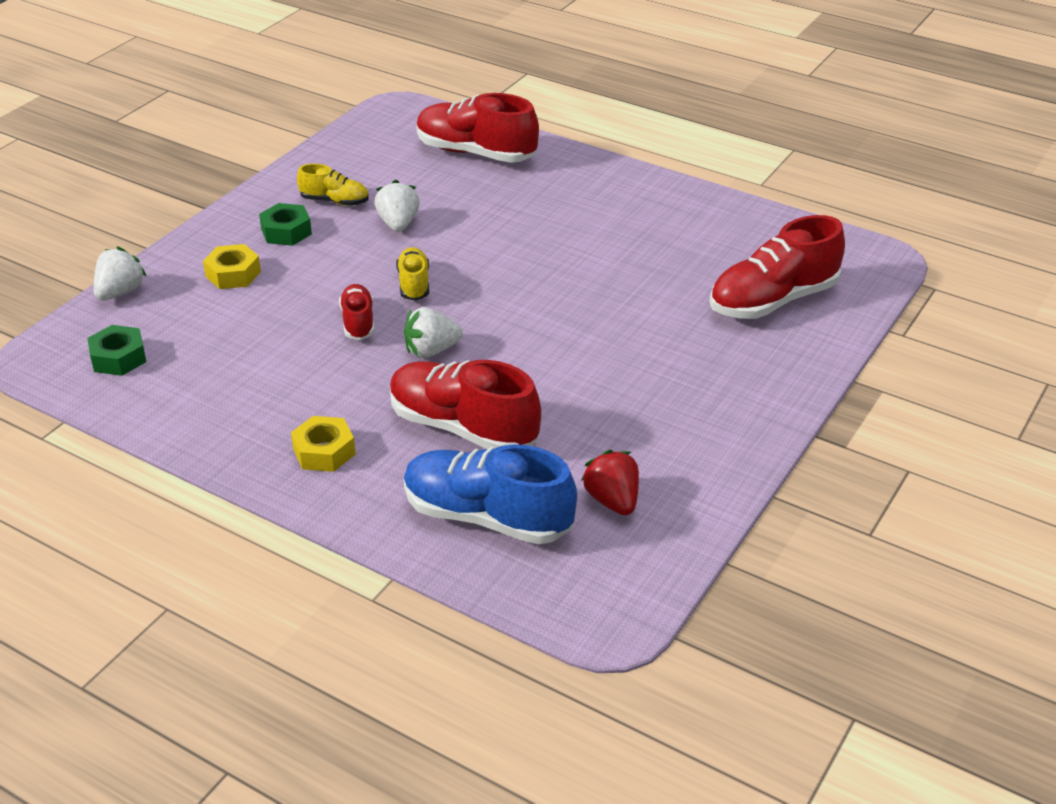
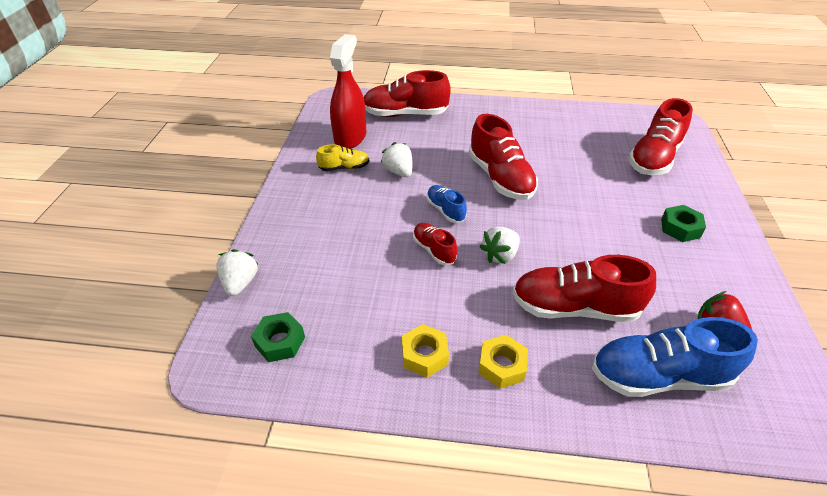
camera: 25 degrees left, 5 degrees up
yellow nut [203,244,261,289] -> yellow nut moved to [402,324,449,378]
green nut [259,203,312,246] -> green nut moved to [661,205,706,242]
yellow shoe [396,247,429,301] -> blue shoe [427,185,467,223]
none -> red spray bottle [330,34,366,149]
none -> red shoe [469,114,538,200]

